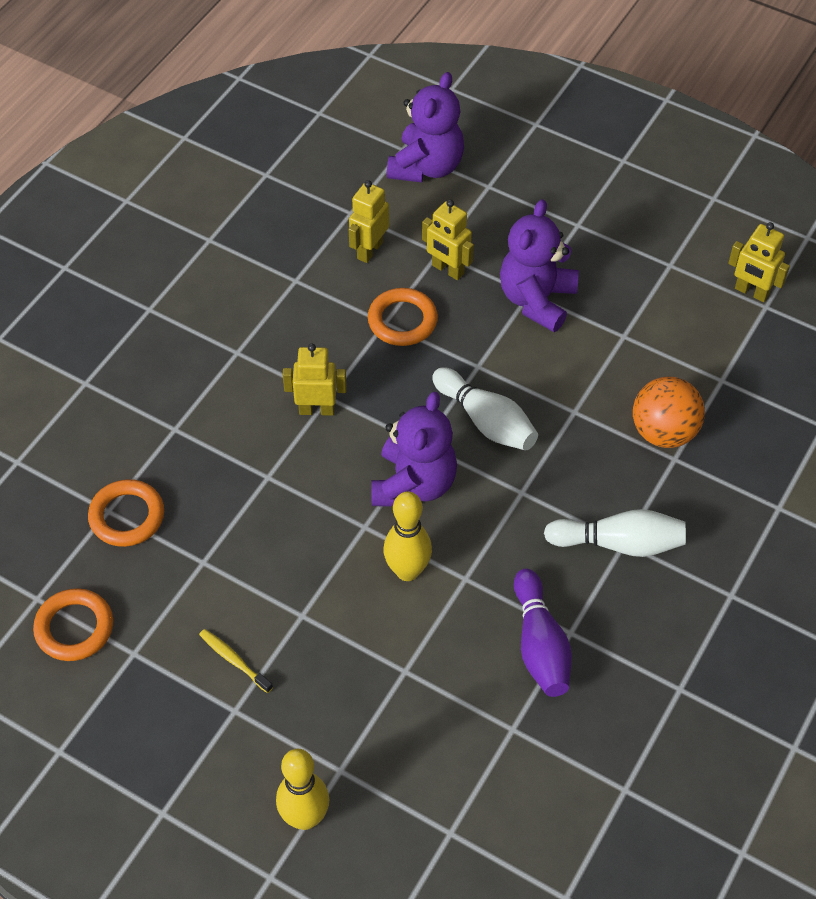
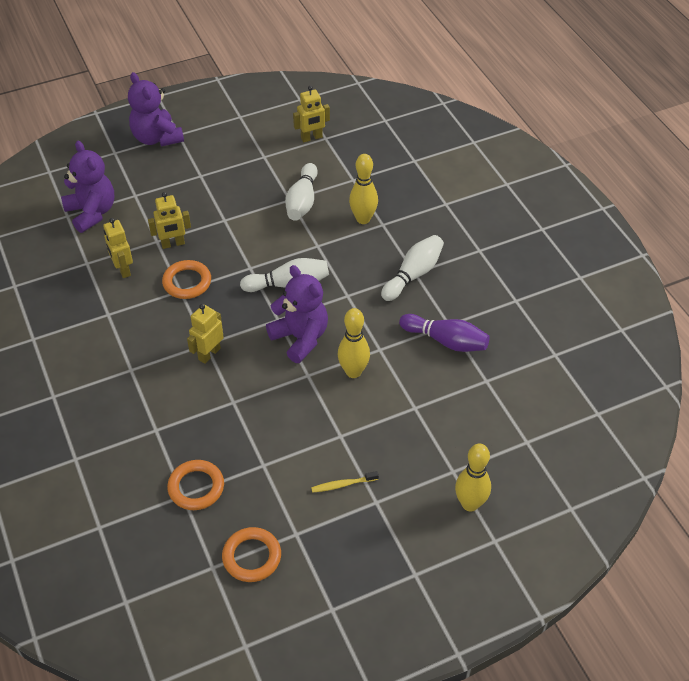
camera: 55 degrees left, 5 degrees down
purple teddy bear [500,199,579,332] -> purple teddy bear moved to [128,72,184,147]
orange ball [633,377,705,448] -> yellow bowling pin [349,154,378,224]
none -> white bowling pin [285,163,318,221]

